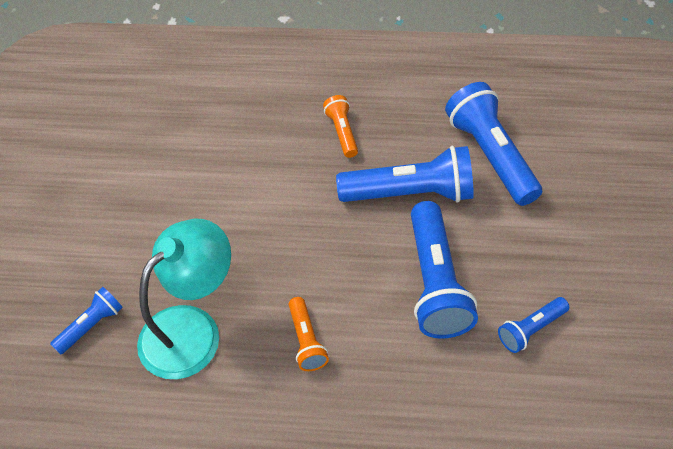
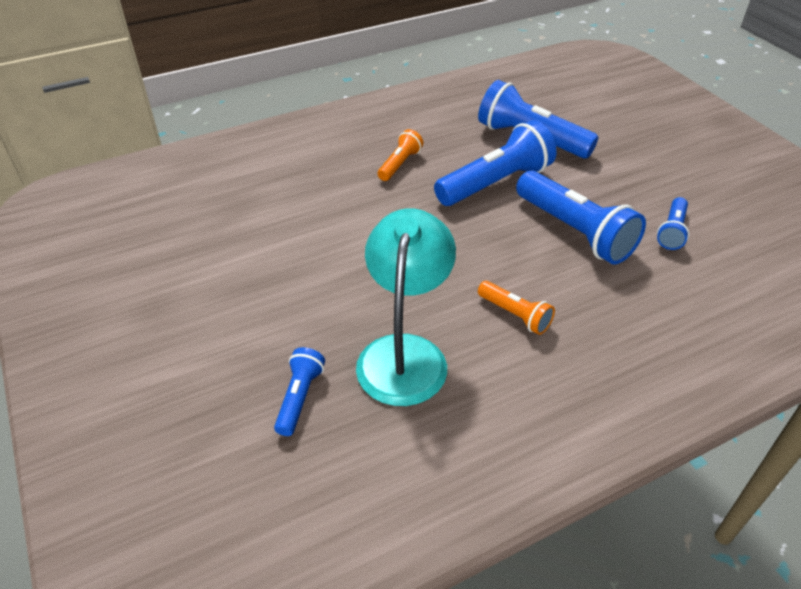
camera: 35 degrees left, 10 degrees down
orange flashlight [323,95,358,158] -> orange flashlight turned 75 degrees clockwise [378,129,423,181]

